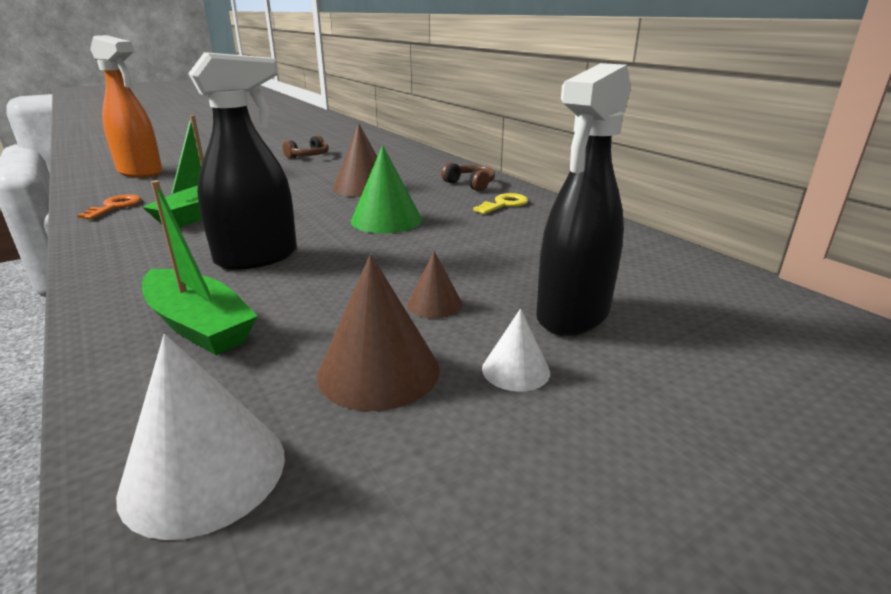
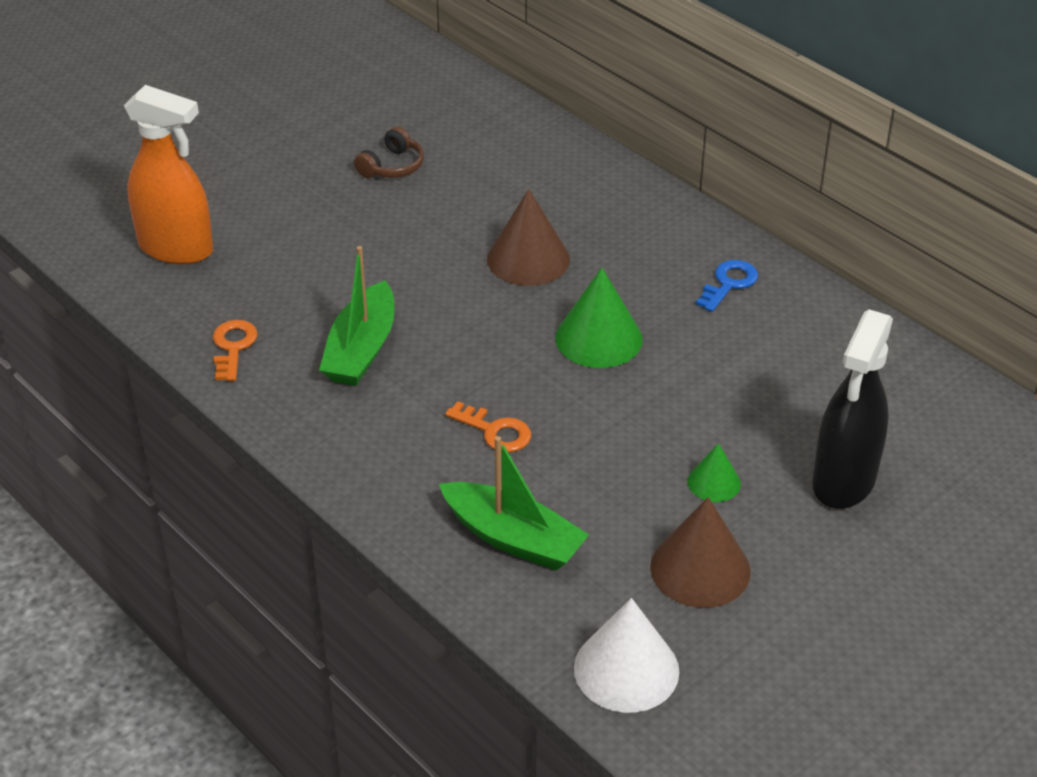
camera: 10 degrees left, 15 degrees up
black spray bottle [188,52,297,270] -> orange key [445,401,531,452]
brown cone [407,251,462,318] -> green cone [688,443,741,502]
brown headphones [441,162,495,191] -> none
yellow key [473,193,528,214] -> blue key [696,260,758,312]
white cone [482,309,550,392] -> none

